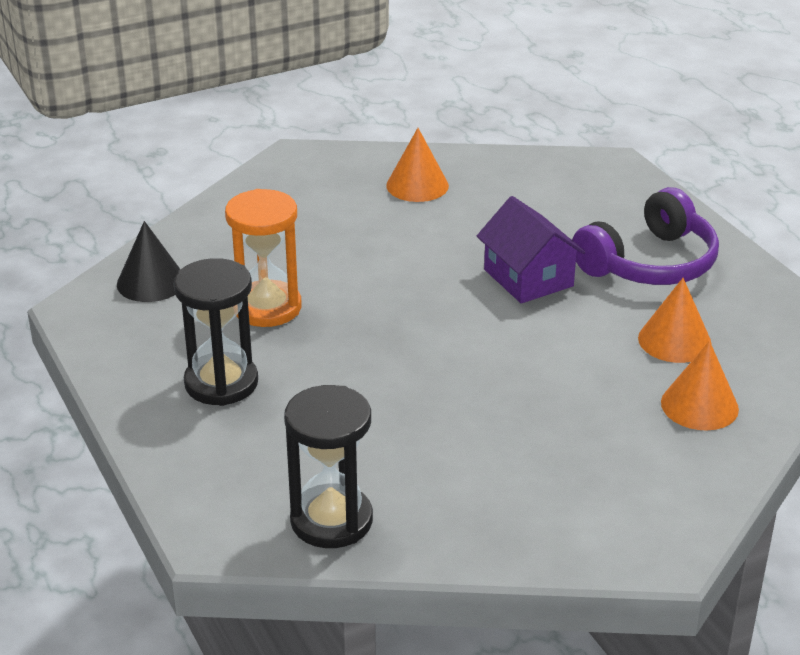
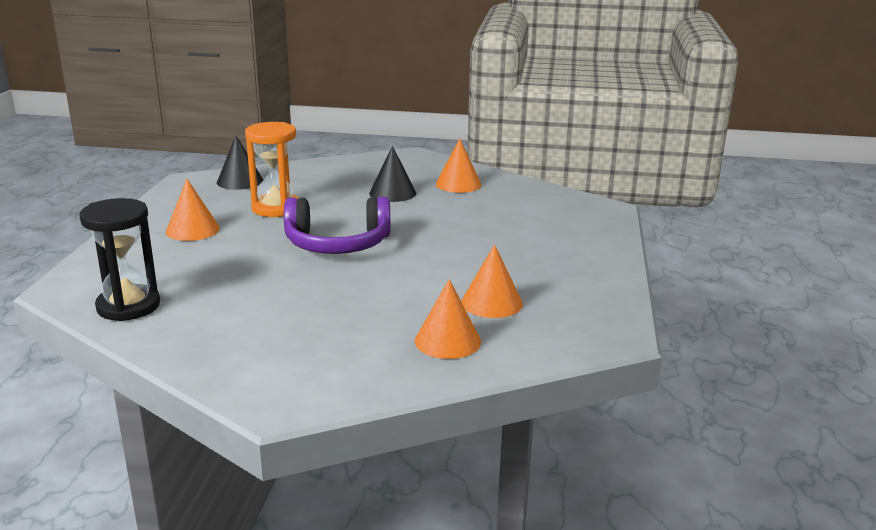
camera: 35 degrees right, 10 degrees down
black hourglass [174,258,258,406] -> orange cone [166,179,220,241]
purple house [477,196,586,303] -> none
purple headphones [572,187,719,285] -> purple headphones moved to [284,196,390,254]
none -> black cone [369,146,416,202]

